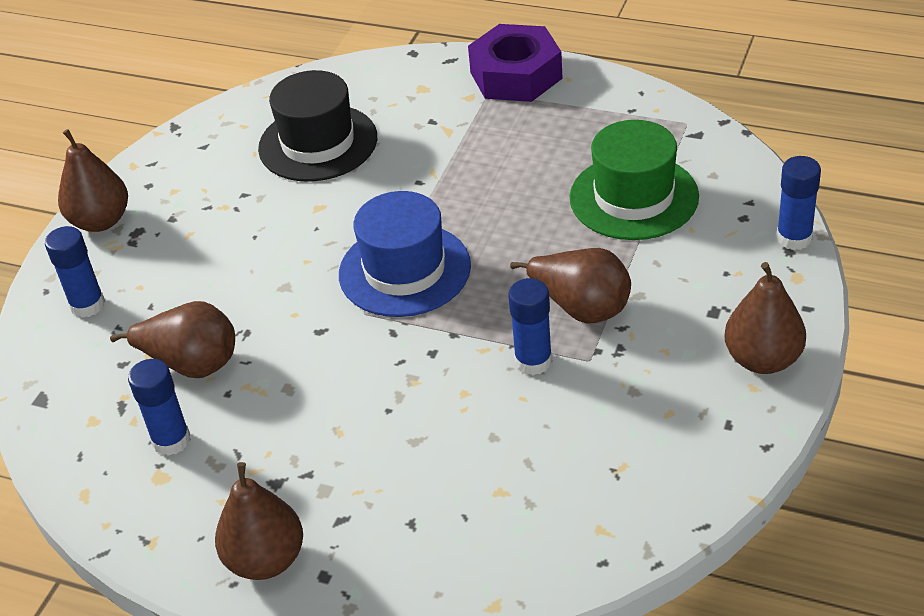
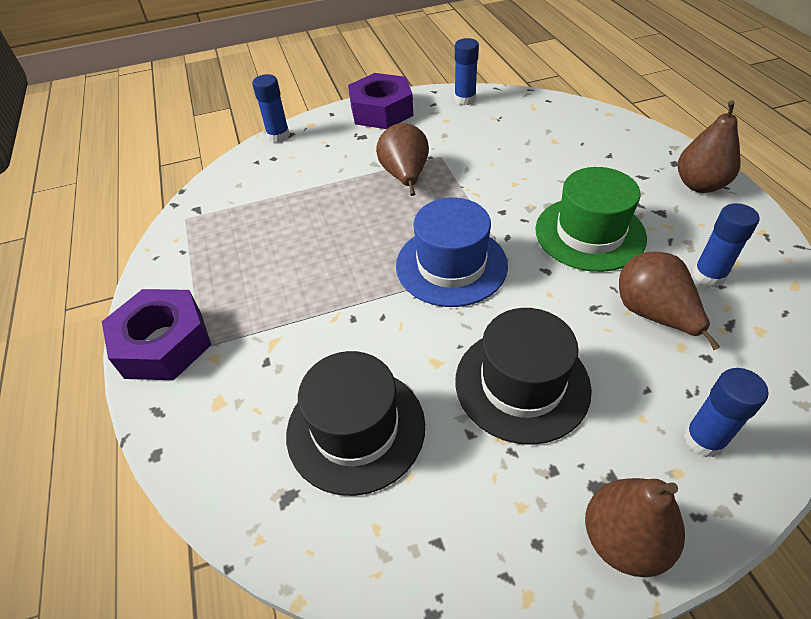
camera: 130 degrees left, 5 degrees up
blue glue stick [508,278,552,375] -> blue glue stick moved to [454,38,479,105]
green hat [570,120,699,240] -> green hat moved to [535,167,647,272]
brown pear [724,262,806,374] -> purple nut [348,73,413,129]
none -> black hat [455,308,592,445]

